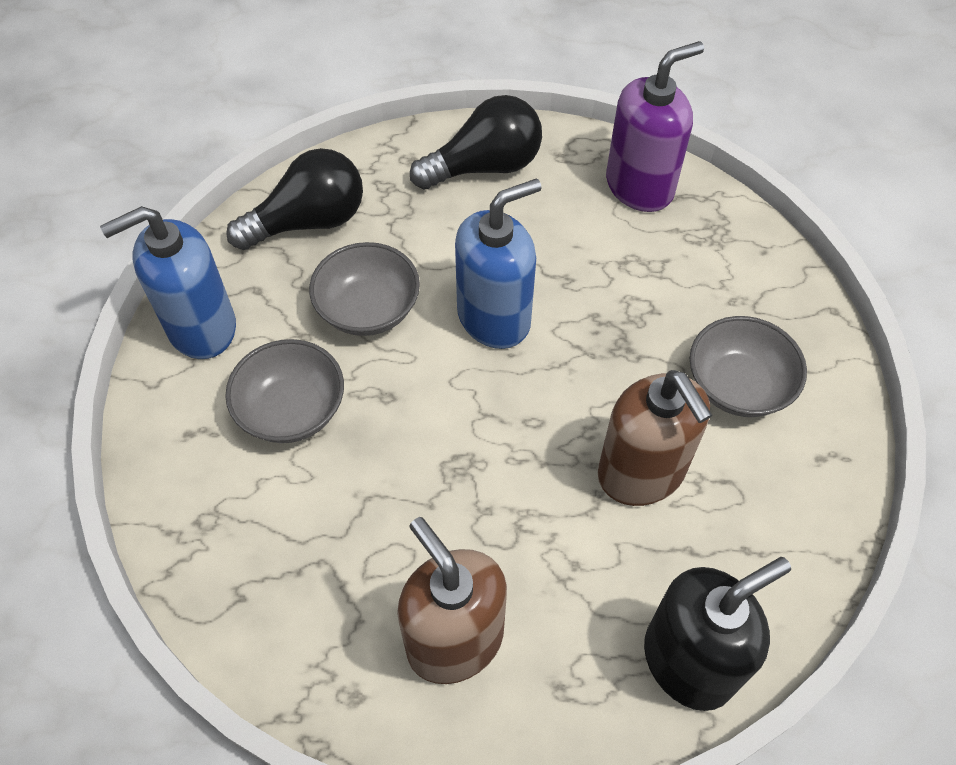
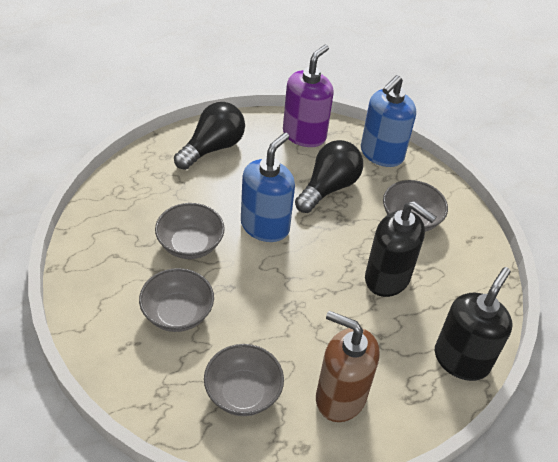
camera: 30 degrees left, 10 degrees down
blue soap dispenser [100,206,236,359] -> blue soap dispenser moved to [361,75,416,167]
black light bulb [226,148,363,250] -> black light bulb moved to [295,140,363,213]
brown soap dispenser [598,370,712,506] -> black soap dispenser [365,201,436,297]
none -> grey bowl [204,344,284,416]

